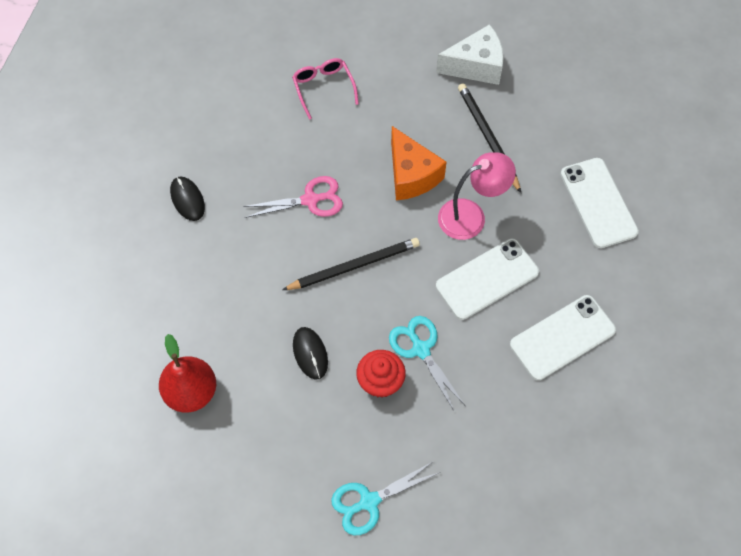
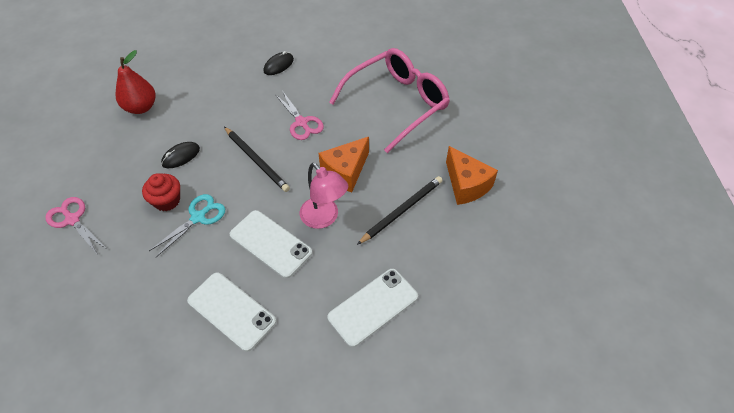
camera: 70 degrees right, 10 degrees down
pink glasses [292,58,359,120] -> pink glasses [329,48,450,153], size x2.22
turquoise scissors [331,461,441,535] -> pink scissors [45,197,107,255]
white cheese [436,24,504,85] -> orange cheese [446,146,498,205]

